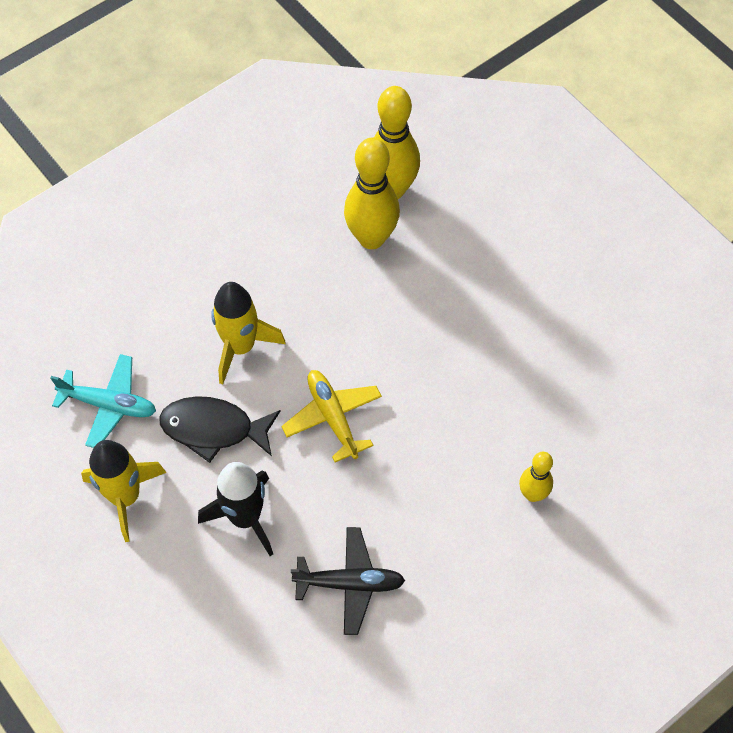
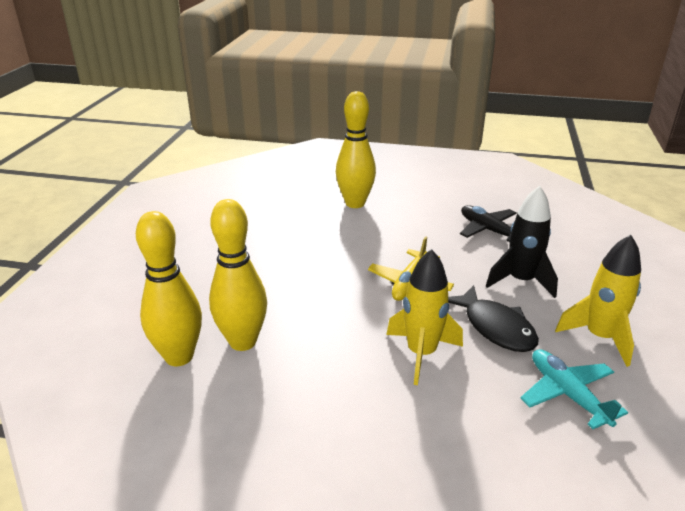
camera: 130 degrees left, 30 degrees down
yellow bowling pin [519,452,553,502] -> yellow bowling pin [336,91,376,208], size x1.81

